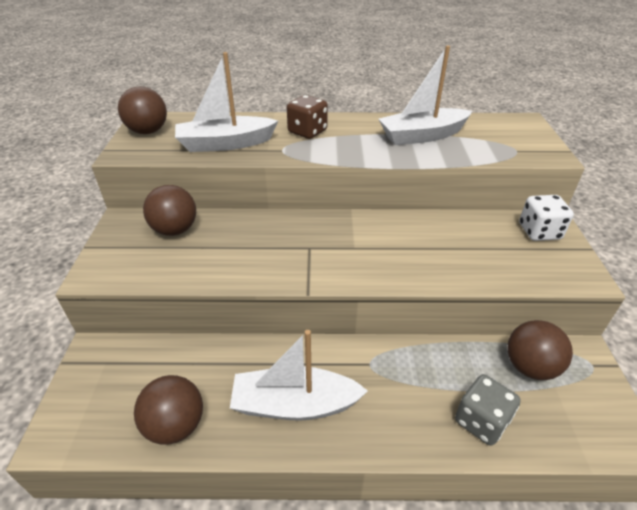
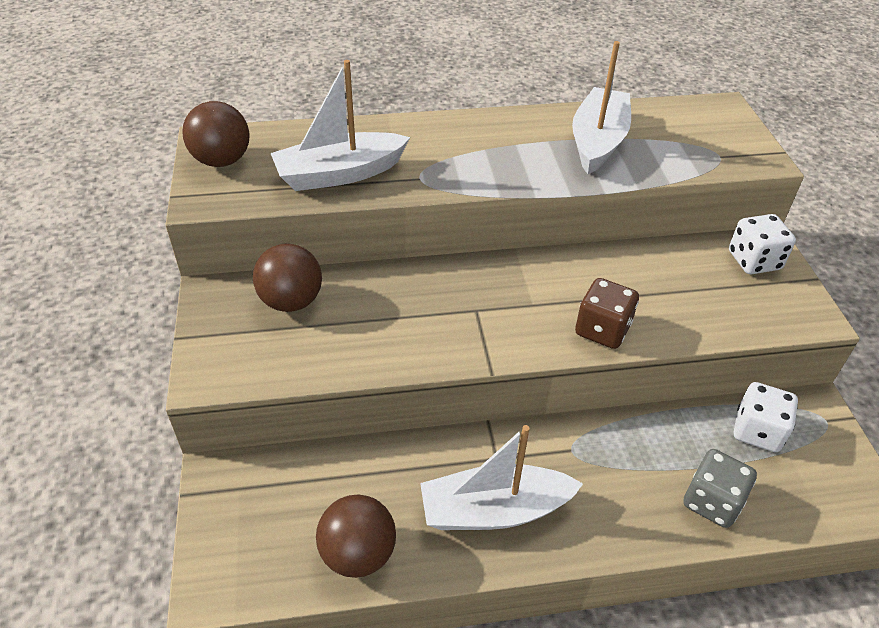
camera: 10 degrees left, 5 degrees up
brown dice [287,95,328,139] -> brown dice moved to [575,278,639,349]
white boat [379,45,473,145] -> white boat turned 135 degrees clockwise [572,41,631,174]
brown ball [507,320,573,380] -> white dice [734,382,798,452]

